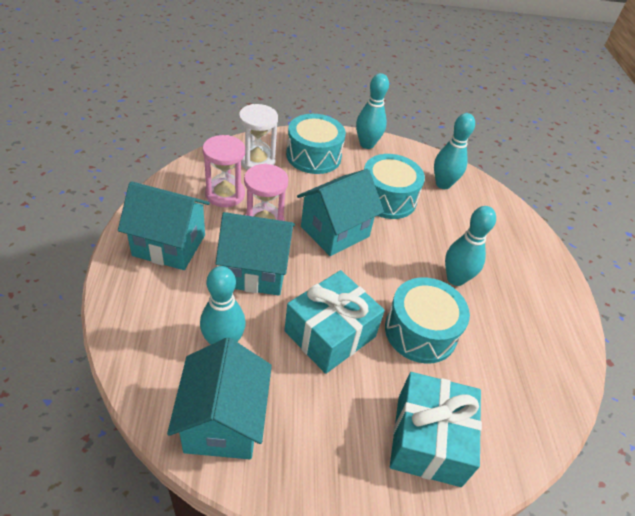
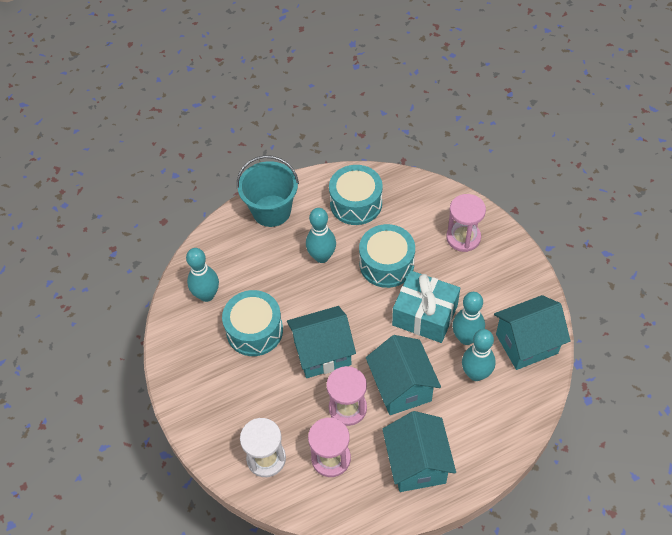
camera: 105 degrees left, 10 degrees up
turquoise drum [286,114,346,174] -> turquoise drum moved to [329,165,383,225]
turquoise house [297,169,384,256] -> turquoise house turned 45 degrees counterclockwise [287,306,356,378]
turquoise bowling pin [356,73,389,149] -> turquoise bowling pin moved to [452,292,485,345]
turquoise gift [390,372,482,487] -> pink hourglass [446,194,486,252]
none -> turquoise bucket [237,155,299,227]

